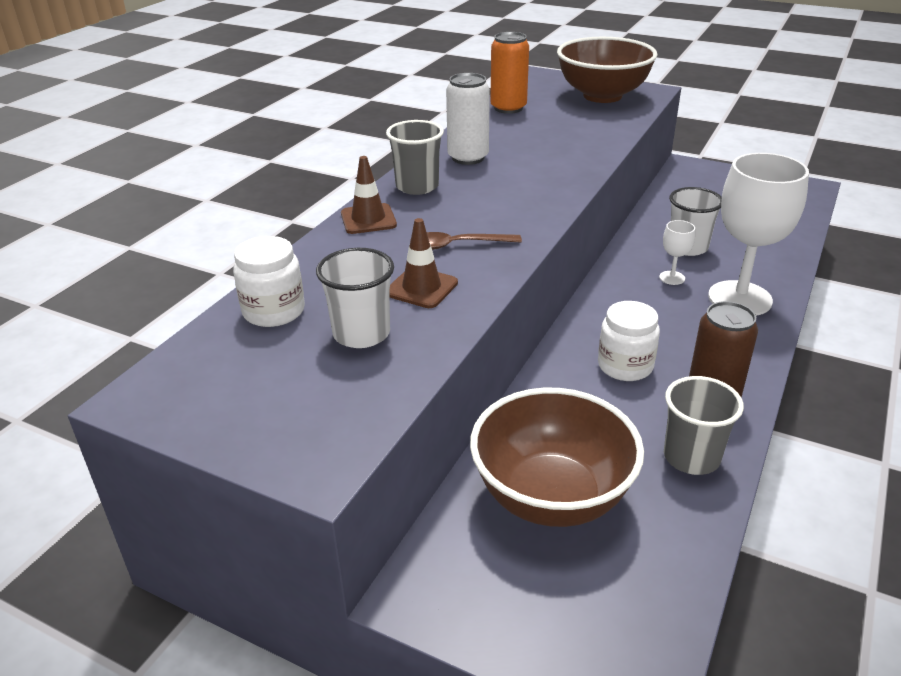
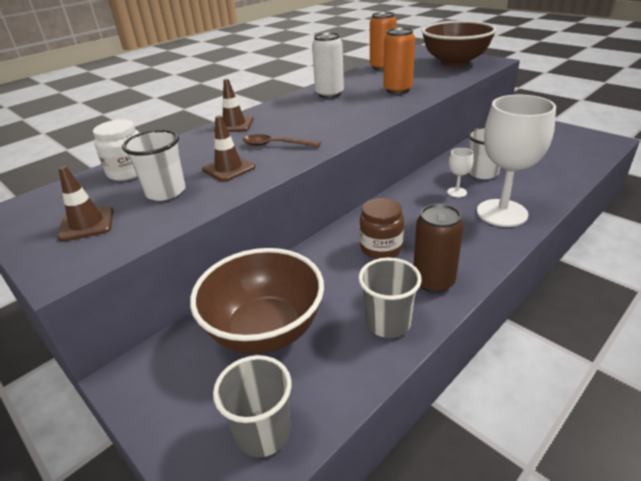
camera: 20 degrees right, 0 degrees up
grey cup [386,120,444,195] -> grey cup moved to [213,355,292,457]
white jar [598,301,660,381] -> brown jar [360,198,404,259]
none -> brown traffic cone [58,166,113,242]
none -> orange can [383,27,415,94]

